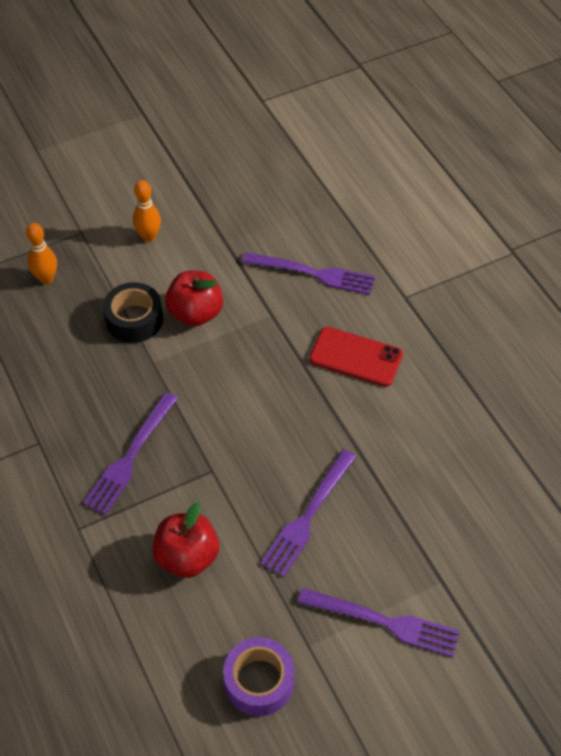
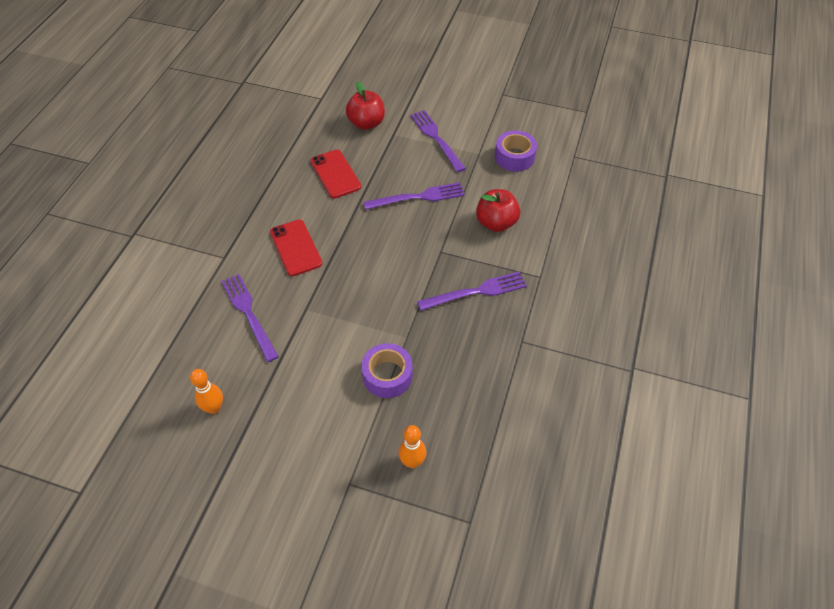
camera: 135 degrees left, 0 degrees up
black tape [103,282,163,343] -> purple tape [361,343,413,398]
orange bowling pin [133,180,161,242] -> orange bowling pin moved to [190,369,223,414]
red apple [165,271,223,327] -> red apple moved to [346,81,385,130]
none -> red phone [310,150,361,199]

